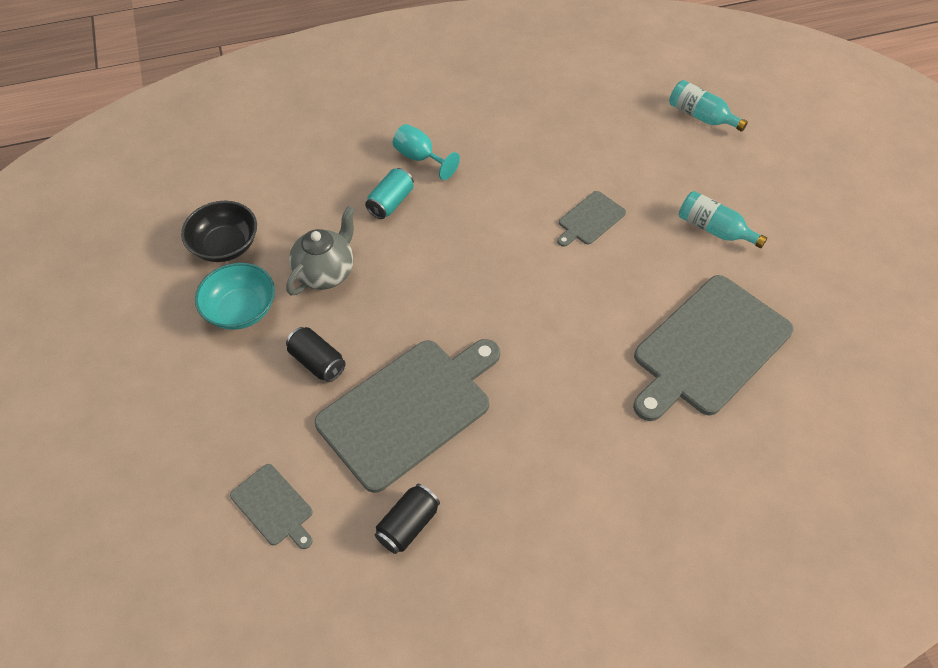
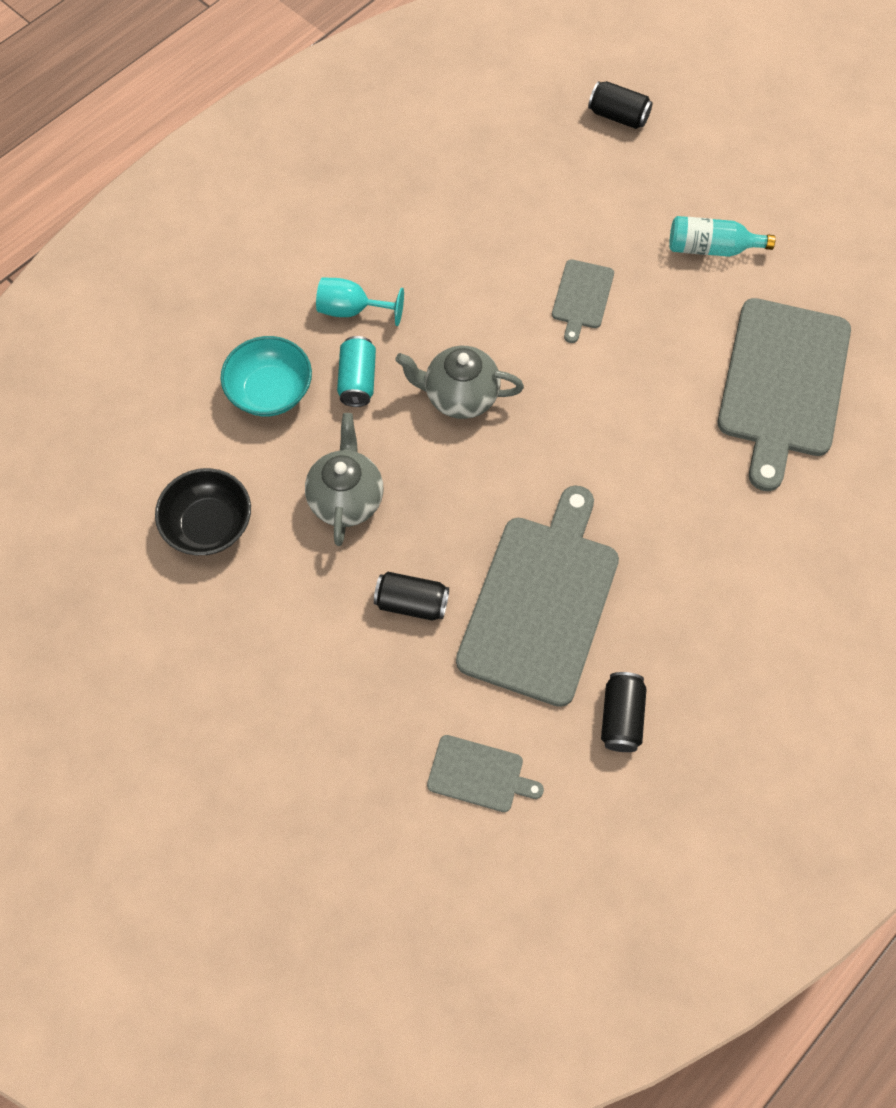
camera: 30 degrees left, 10 degrees up
turquoise bowl [195,263,275,330] -> turquoise bowl moved to [221,336,312,416]
turquoise bottle [669,80,748,132] -> black can [588,81,653,129]
none -> grey teapot [395,346,524,419]

